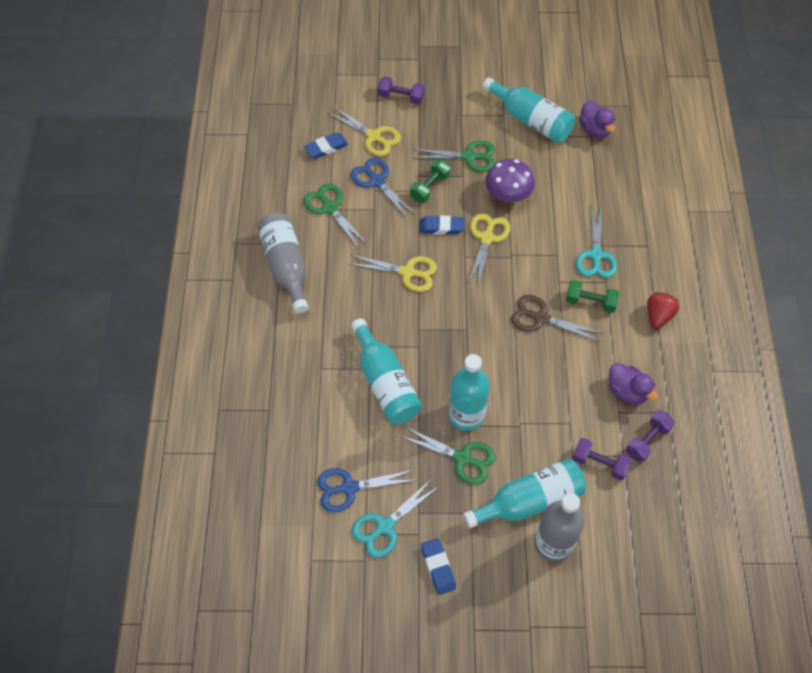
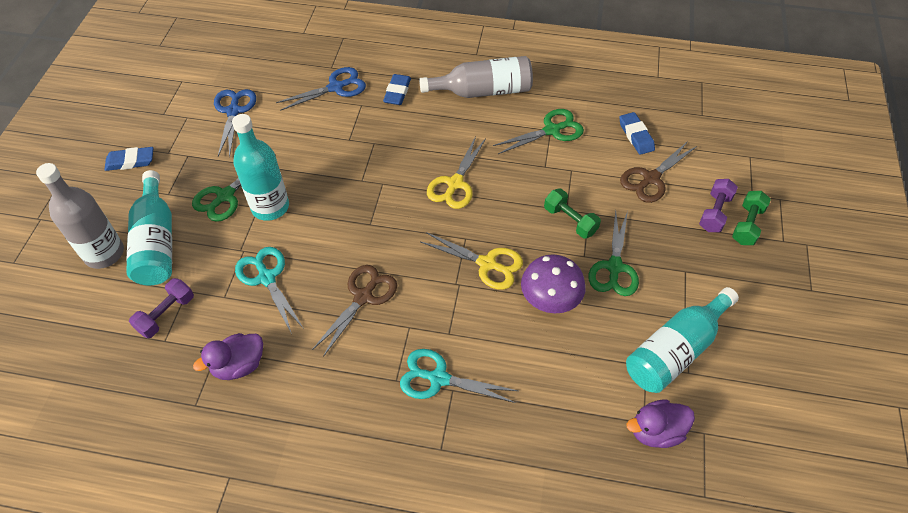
camera: 100 degrees right, 5 degrees down
yellow scissors [327,106,401,156] -> brown scissors [620,141,697,203]
blue scissors [351,158,417,220] -> blue scissors moved to [276,67,366,111]
turquoise bottle [351,318,422,424] -> none
turquoise scissors [352,480,440,558] -> turquoise scissors moved to [235,247,304,334]
blue eraser [419,215,464,235] -> blue eraser moved to [383,74,411,105]
green dumbbell [566,280,619,313] -> green dumbbell moved to [732,191,771,245]
purple dumbbell [626,410,675,462] -> none
red strawberry [647,292,679,329] -> none

